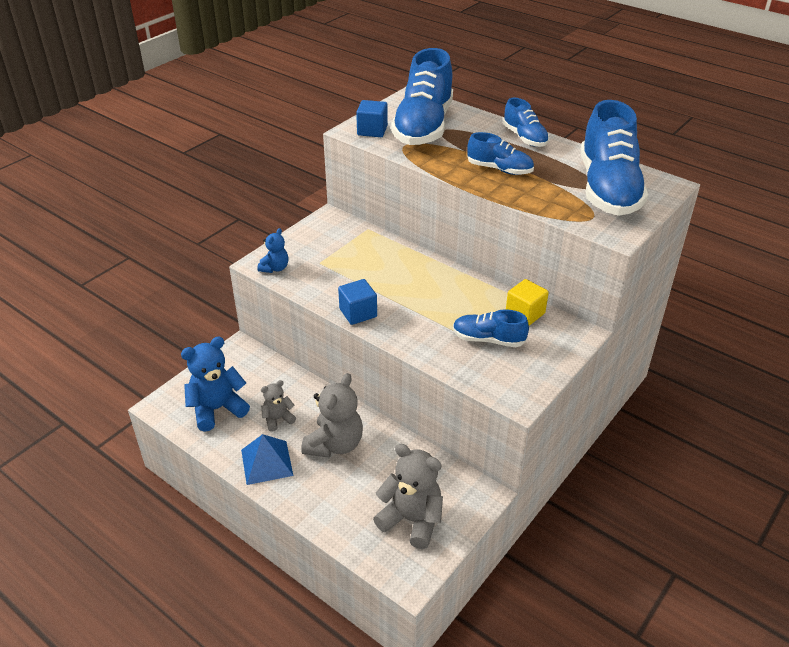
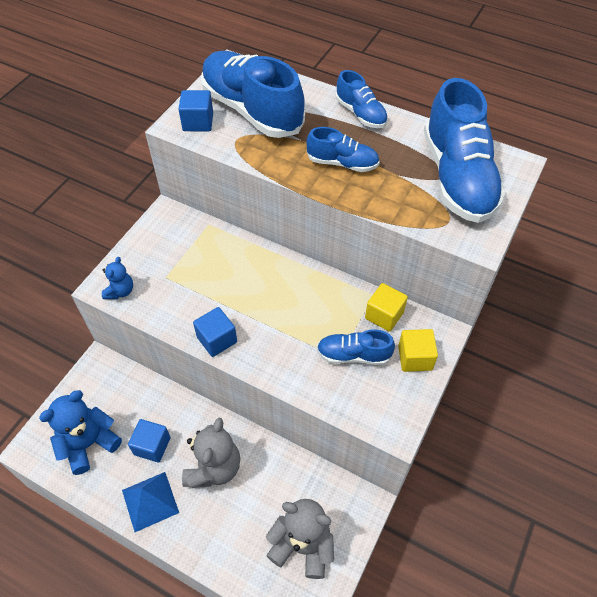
camera: 10 degrees left, 15 degrees up
grey teddy bear [261,380,296,432] -> blue cube [128,419,171,463]
blue shoe [391,48,453,145] -> blue shoe turned 135 degrees clockwise [201,51,305,138]
none -> yellow cube [398,329,438,372]

